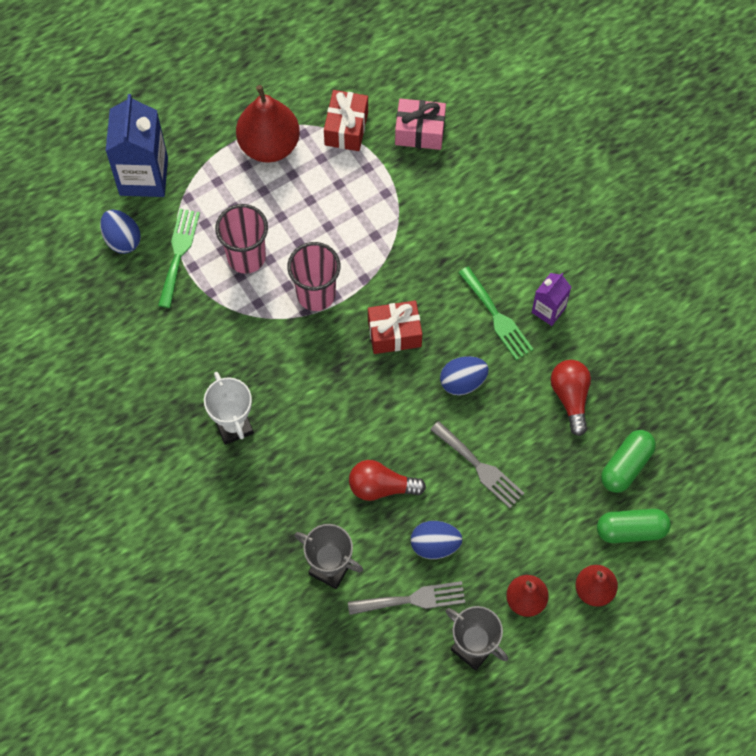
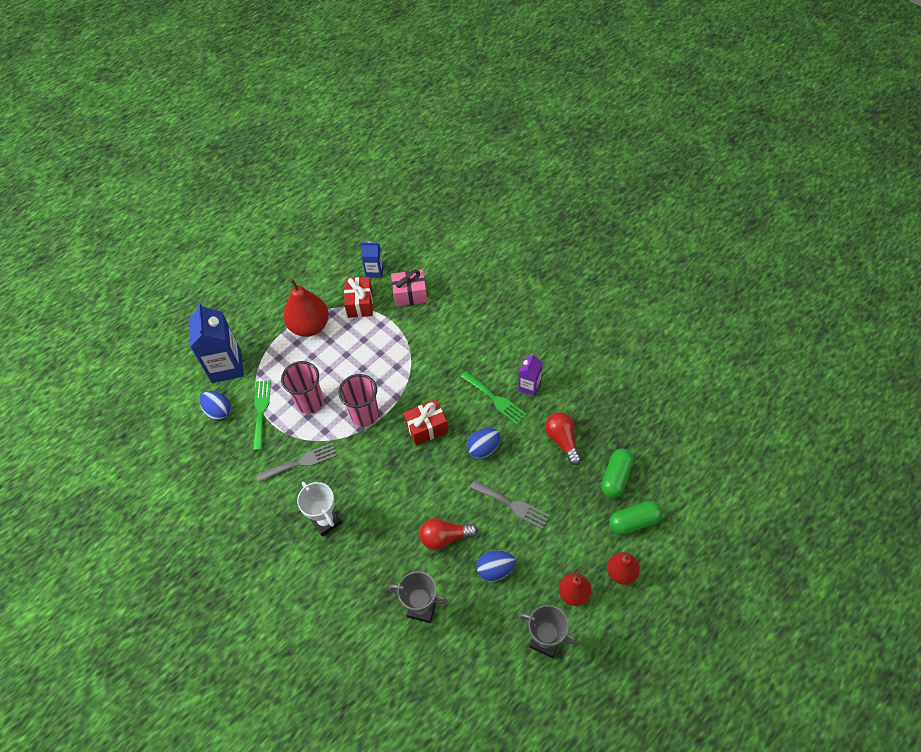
camera: 10 degrees left, 10 degrees down
grey fork [348,581,466,615] -> grey fork moved to [256,443,337,482]
none -> blue carton [360,242,384,278]

